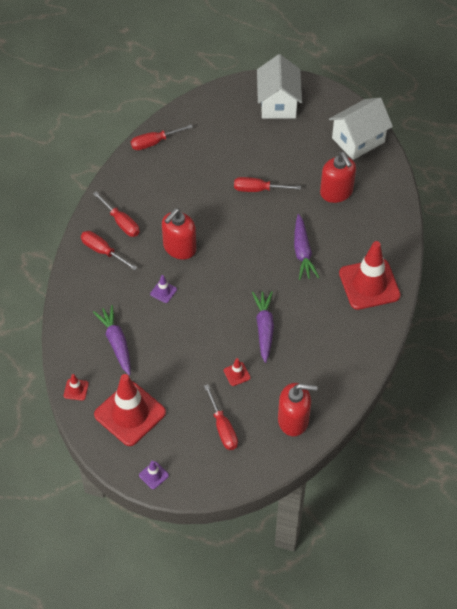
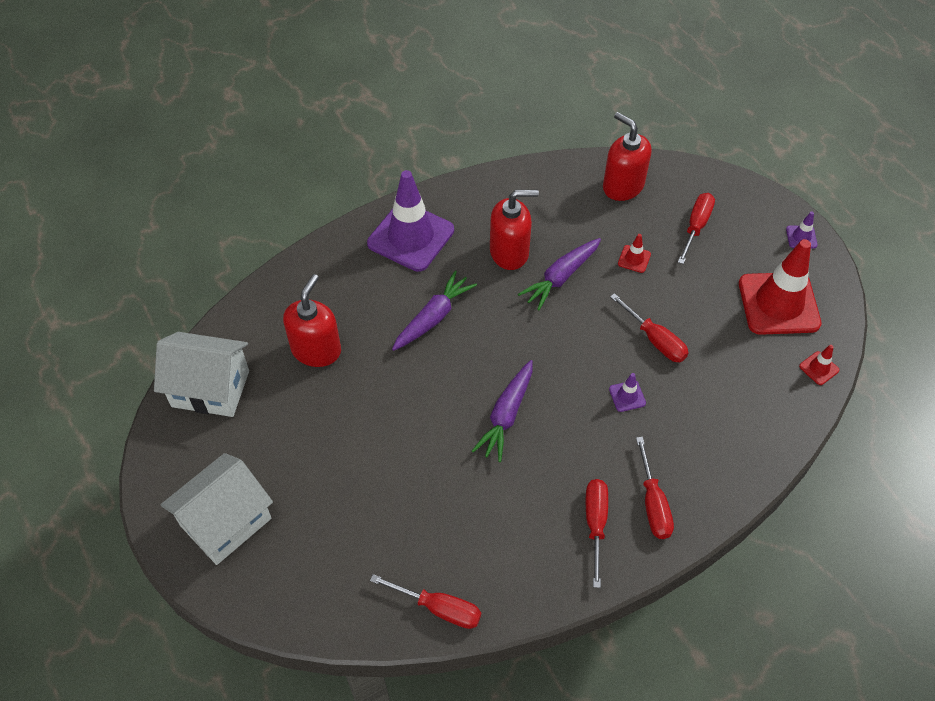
camera: 135 degrees left, 0 degrees up
purple carrot [93,305,131,375] -> purple carrot moved to [472,360,533,462]
red soap dispenser [162,208,196,259] -> red soap dispenser moved to [490,190,539,270]
red screwdriver [234,177,301,192] -> red screwdriver moved to [610,293,689,362]
red traffic cone [339,241,401,310] -> purple traffic cone [367,170,454,272]

